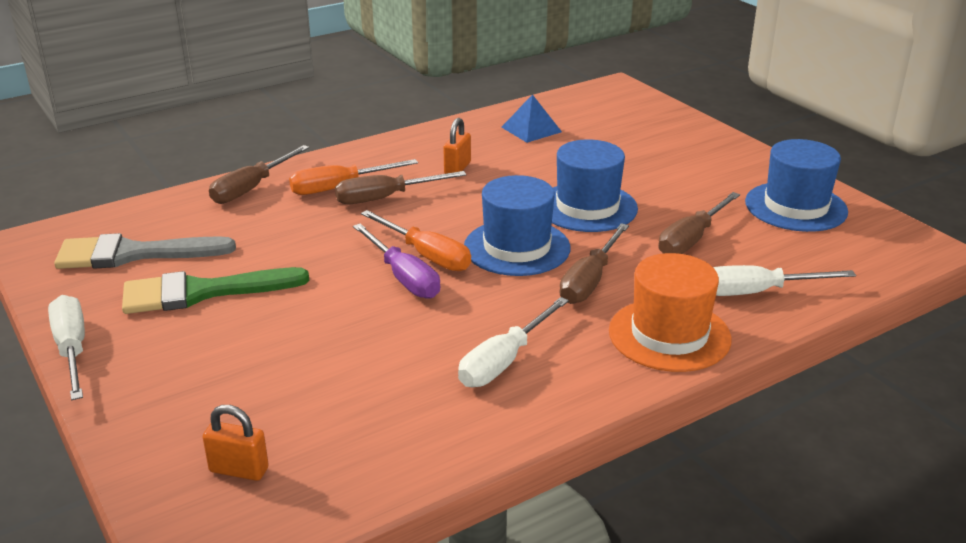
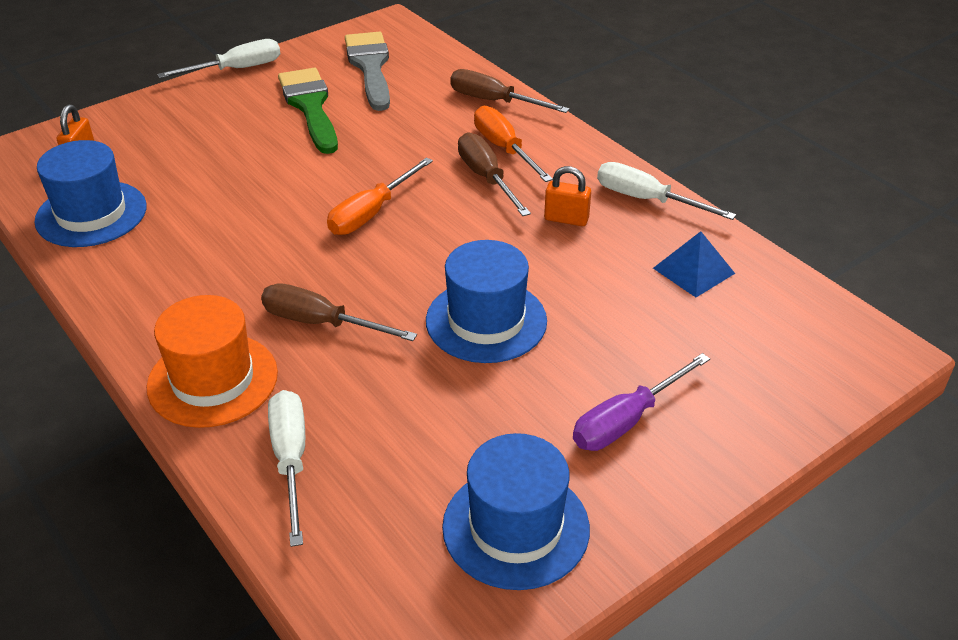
camera: 85 degrees right, 10 degrees up
purple screwdriver [353,223,440,299] -> purple screwdriver moved to [573,353,710,451]
white screwdriver [458,297,569,387] -> white screwdriver moved to [597,162,736,220]
blue hat [464,175,570,276] -> blue hat moved to [34,140,146,247]
brown screwdriver [658,192,740,254] -> none

